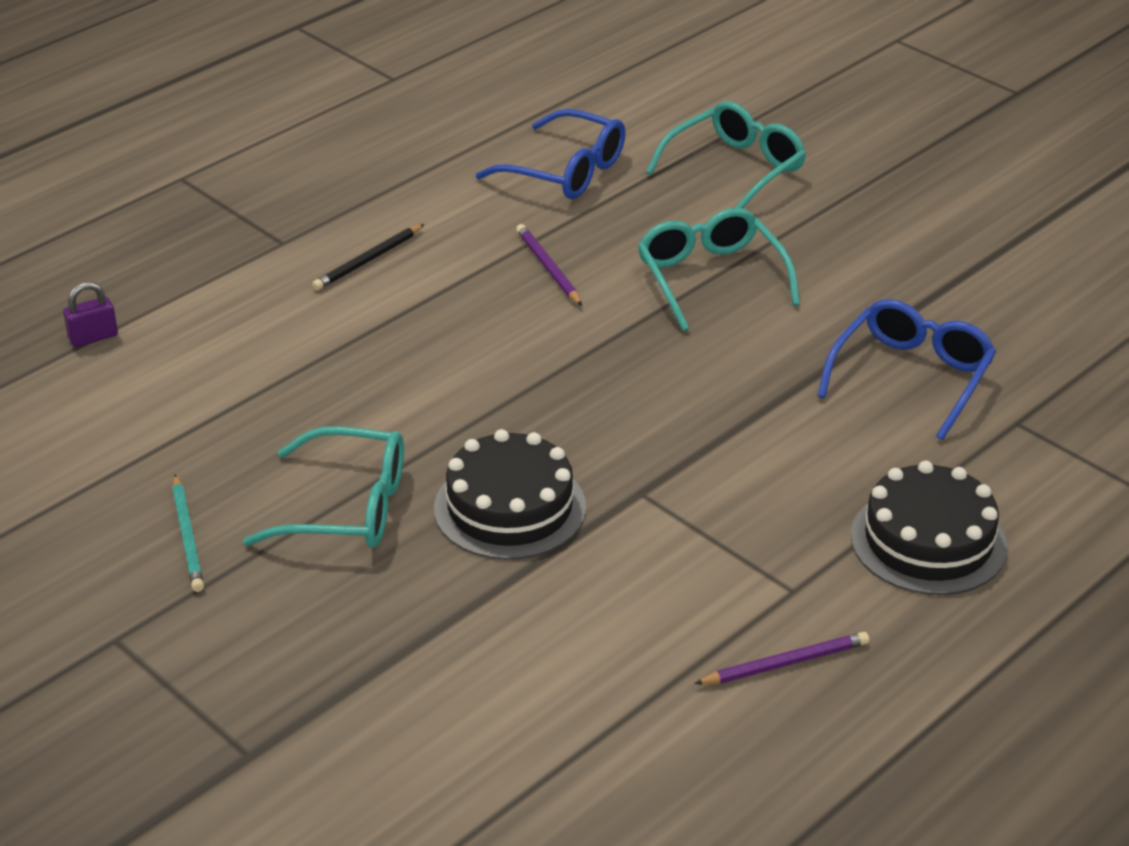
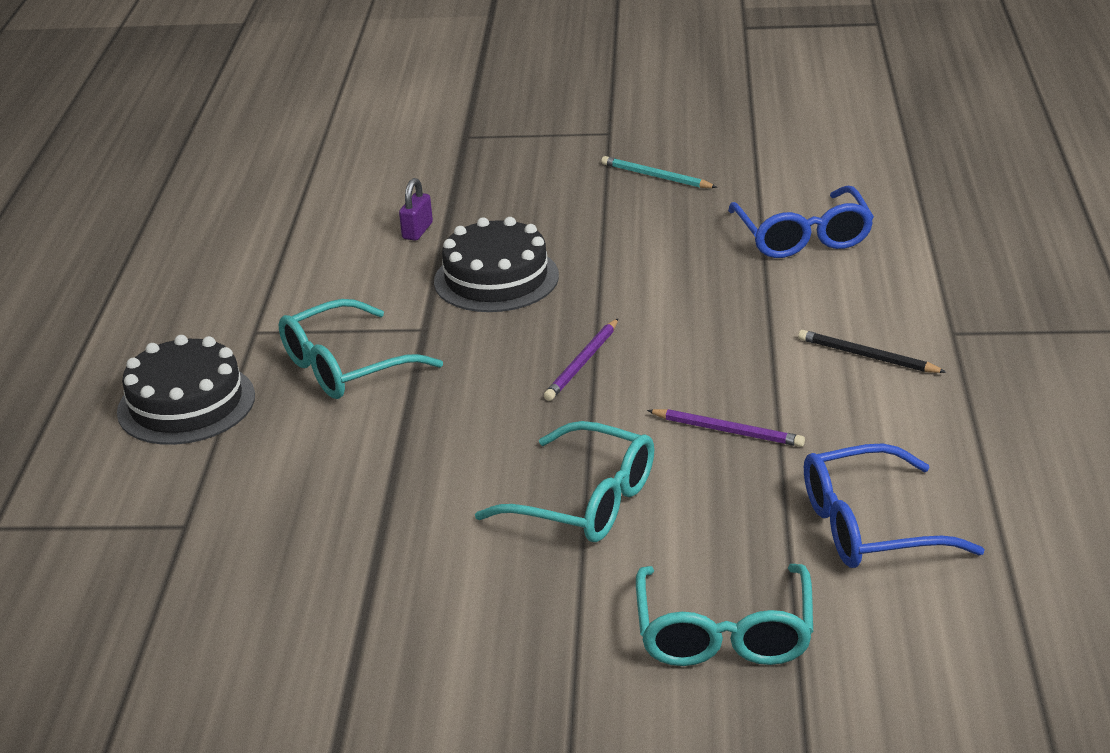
camera: 140 degrees right, 5 degrees down
purple padlock [63,281,118,347] -> purple padlock moved to [399,178,433,241]
turquoise glasses [243,426,404,548] -> turquoise glasses moved to [279,299,443,399]
black pencil [312,224,425,290] -> black pencil turned 60 degrees counterclockwise [798,330,946,373]
purple pencil [694,632,869,684] -> purple pencil moved to [544,319,618,401]
blue glasses [817,299,996,440] -> blue glasses moved to [728,186,874,258]

